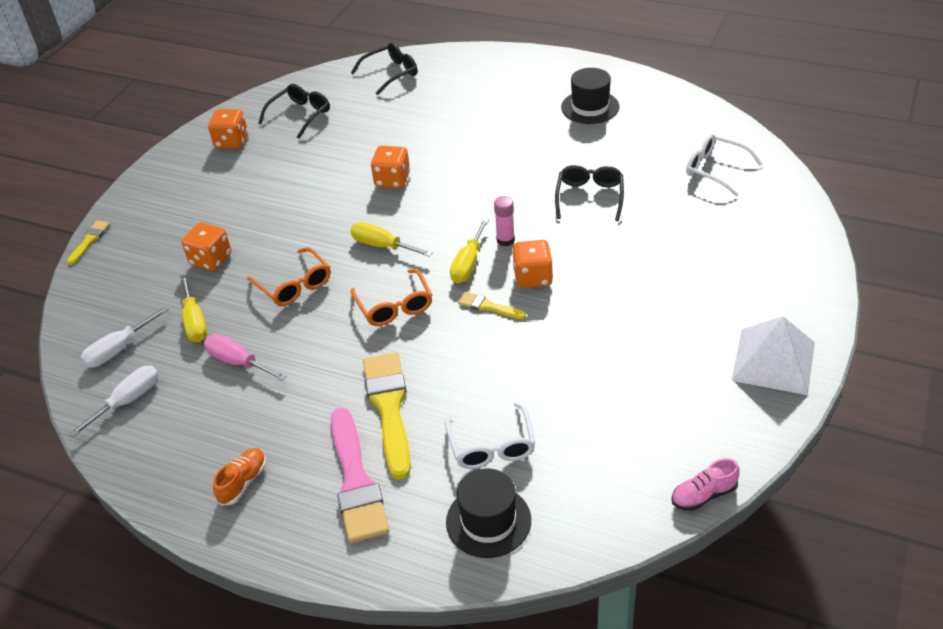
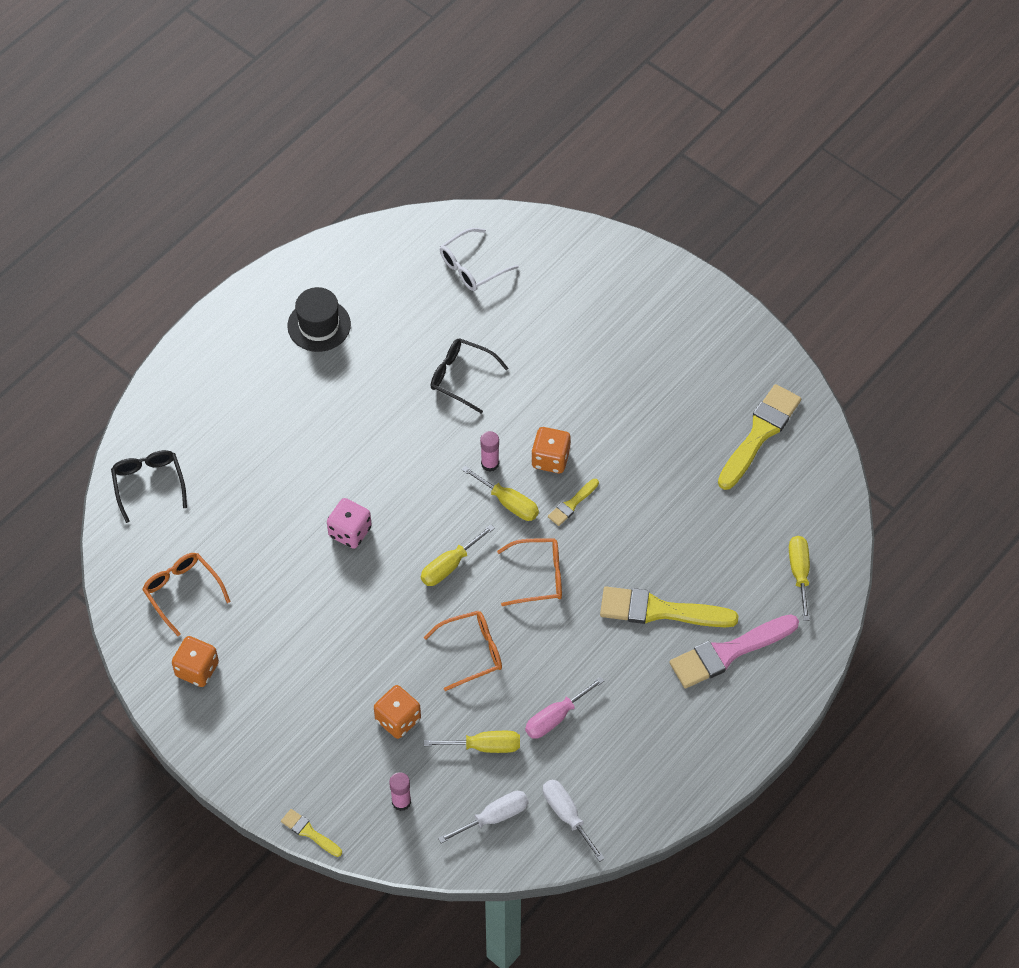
camera: 75 degrees left, 15 degrees up
white screwdriver [81,306,169,367] -> white screwdriver turned 90 degrees counterclockwise [438,791,529,844]
orange shoe [213,448,266,506] -> none
black glasses [258,84,330,139] -> orange glasses [142,553,231,636]
pink brush [331,407,389,543] -> pink brush turned 150 degrees clockwise [670,614,799,689]
orange dice [371,146,410,188] -> pink dice [327,498,372,549]
white glasses [445,402,535,469] -> none
black hat [446,468,531,558] -> yellow screwdriver [789,536,810,621]
pink shoe [672,458,740,511] -> none
white pyramid [732,316,815,395] -> none
none -> pink glue stick [389,772,411,811]
none -> yellow brush [718,384,801,490]

